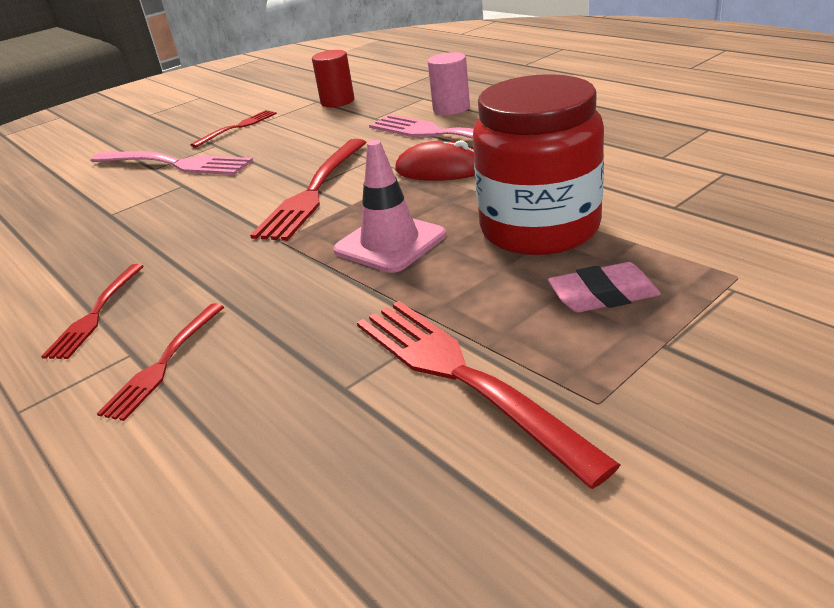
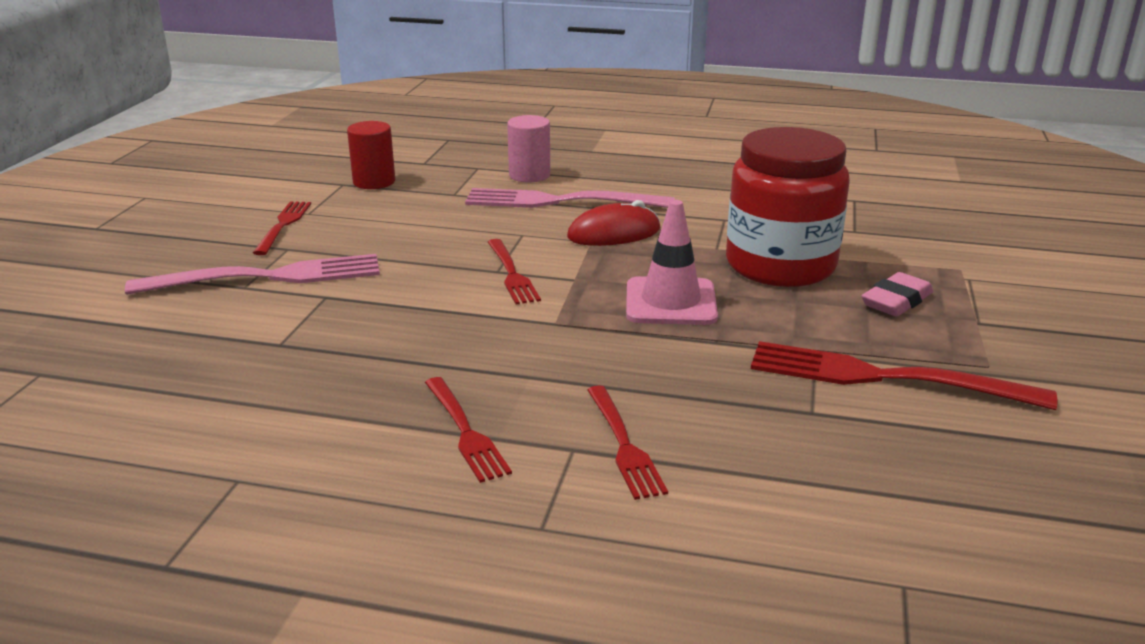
camera: 40 degrees left, 5 degrees down
red fork [250,139,367,241] -> red fork [488,239,541,305], size x0.59

